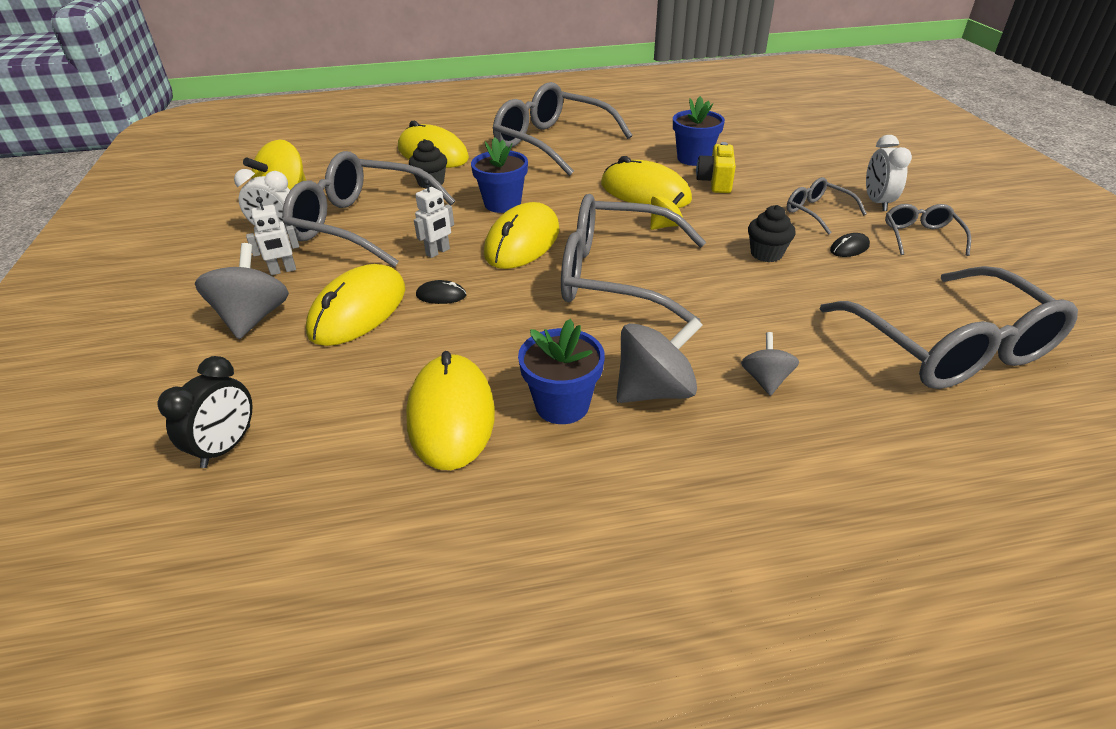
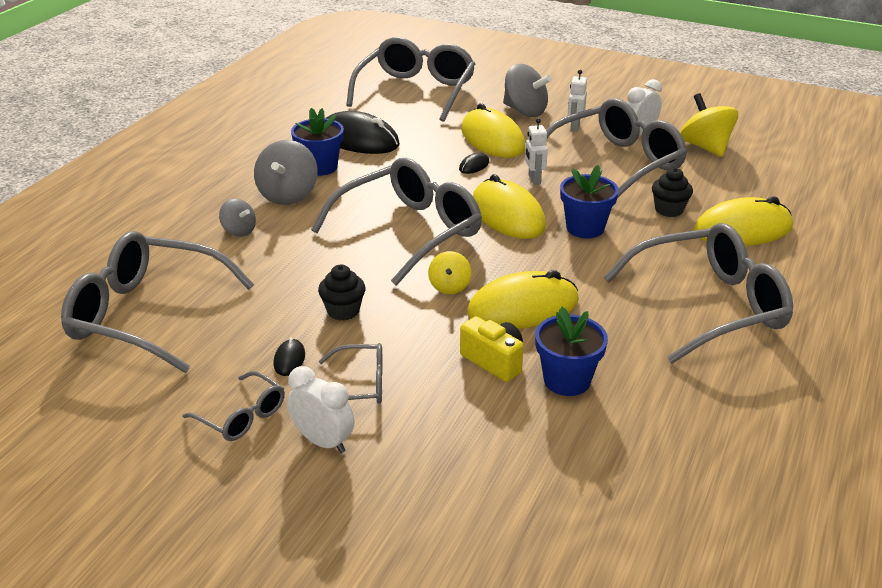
camera: 125 degrees right, 5 degrees down
black clock [158,356,253,468] -> grey glasses [346,37,475,122]
yellow mouse [406,351,495,470] -> black mouse [326,111,400,154]

